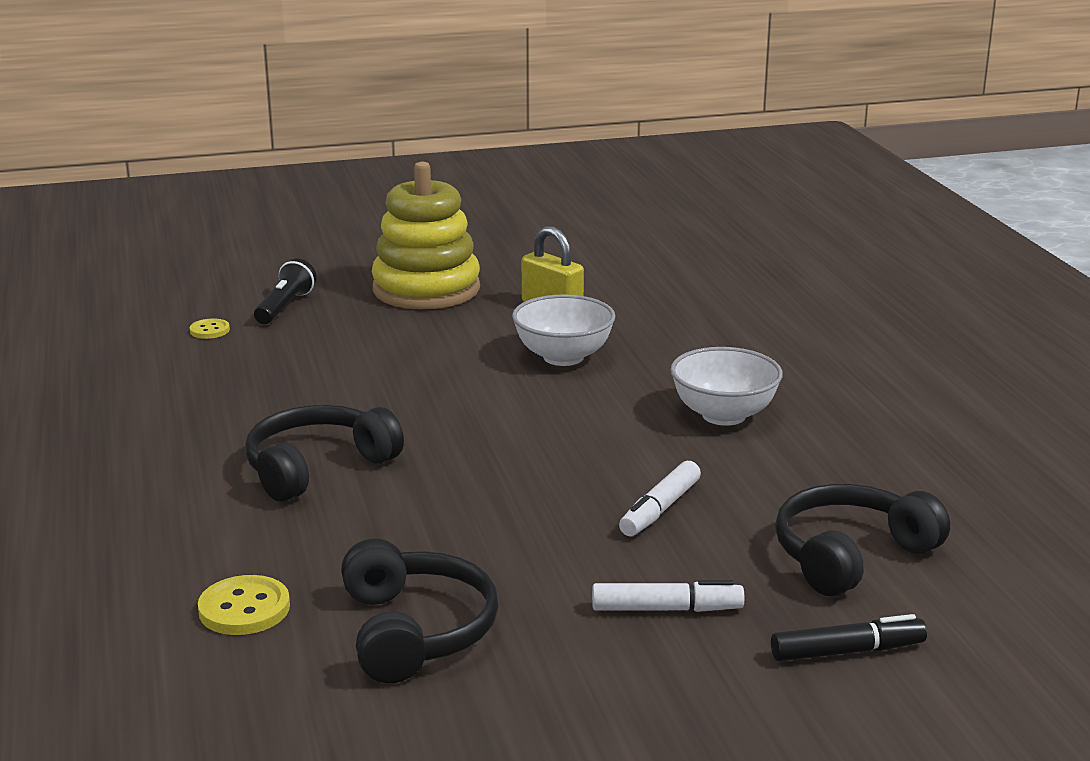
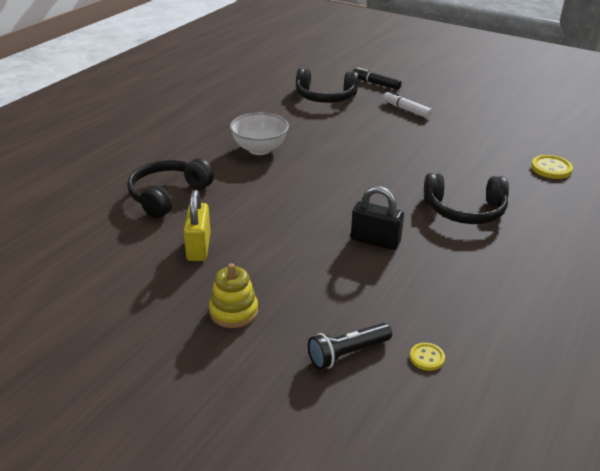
camera: 135 degrees left, 10 degrees up
black headphones [341,539,498,683] -> black headphones moved to [127,159,214,218]
yellow stacking toy [372,162,480,309] -> yellow stacking toy [209,263,258,328], size x0.52
white bowl [512,294,615,366] -> none
white marker [619,461,701,536] -> none
none -> black padlock [351,186,404,250]

